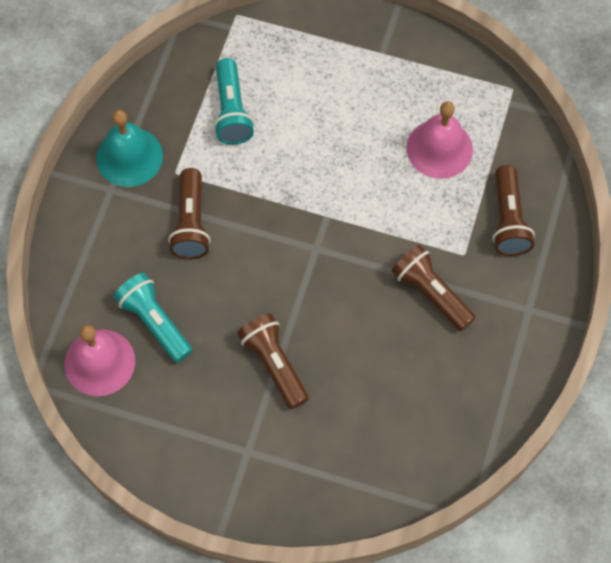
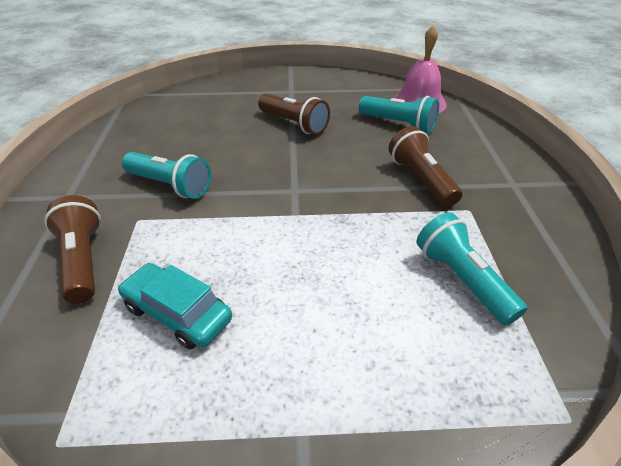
camera: 160 degrees right, 25 degrees down
turquoise bell [96,110,163,187] -> none
brown flashlight [391,245,475,331] -> turquoise flashlight [122,152,211,199]
pink bell [406,101,473,179] -> turquoise car [118,263,232,350]

